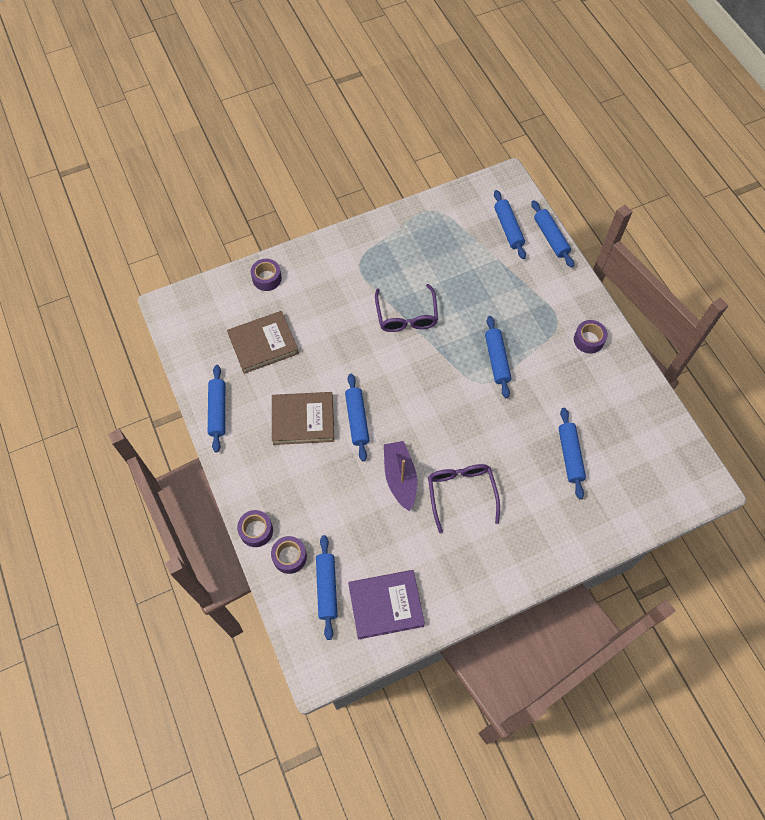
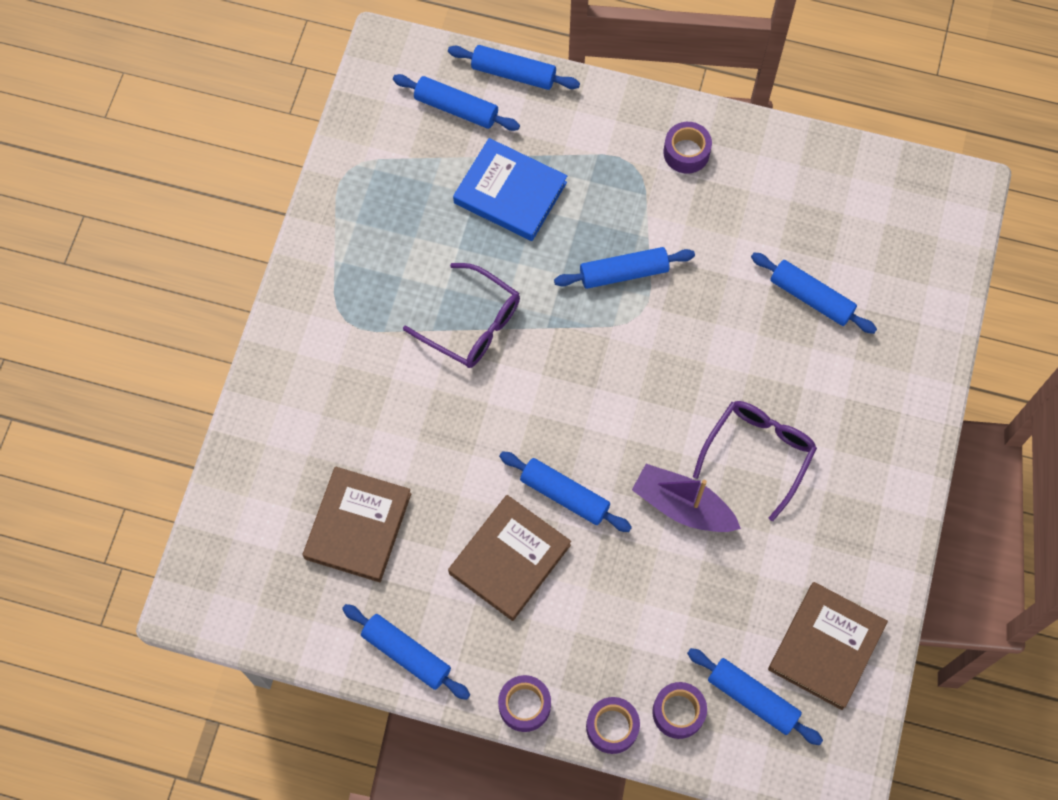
camera: 50 degrees left, 5 degrees up
purple tape [251,259,282,291] -> purple tape moved to [498,675,551,732]
purple book [348,570,425,639] -> brown book [768,582,888,710]
purple glasses [428,464,500,533] -> purple glasses turned 90 degrees clockwise [693,401,817,521]
blue rolling pin [485,316,511,398] -> blue rolling pin turned 45 degrees counterclockwise [554,247,695,289]
none -> blue book [453,138,567,241]

